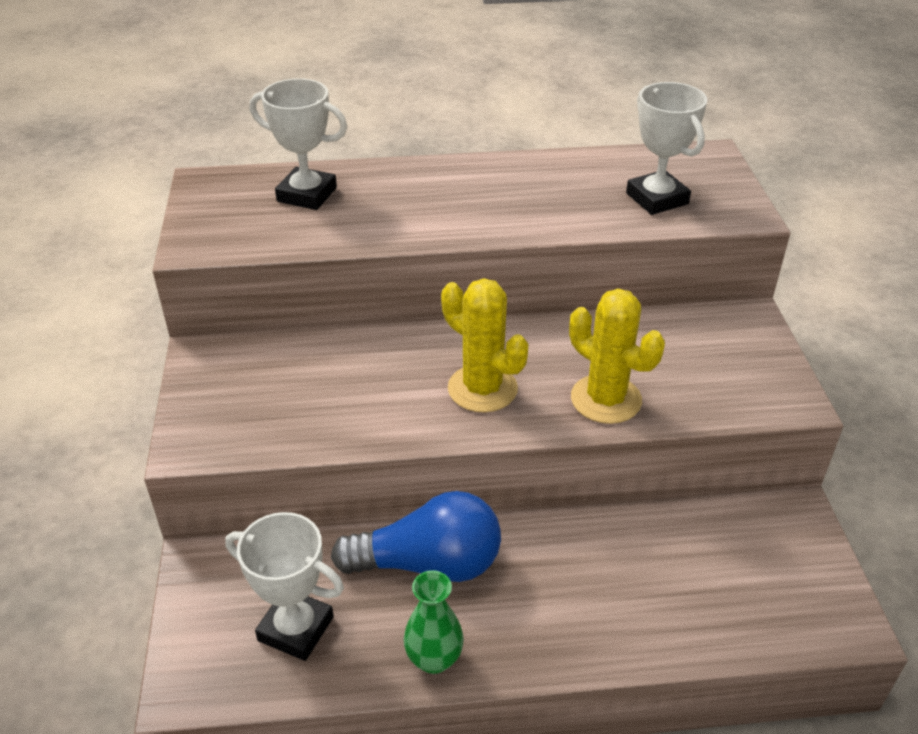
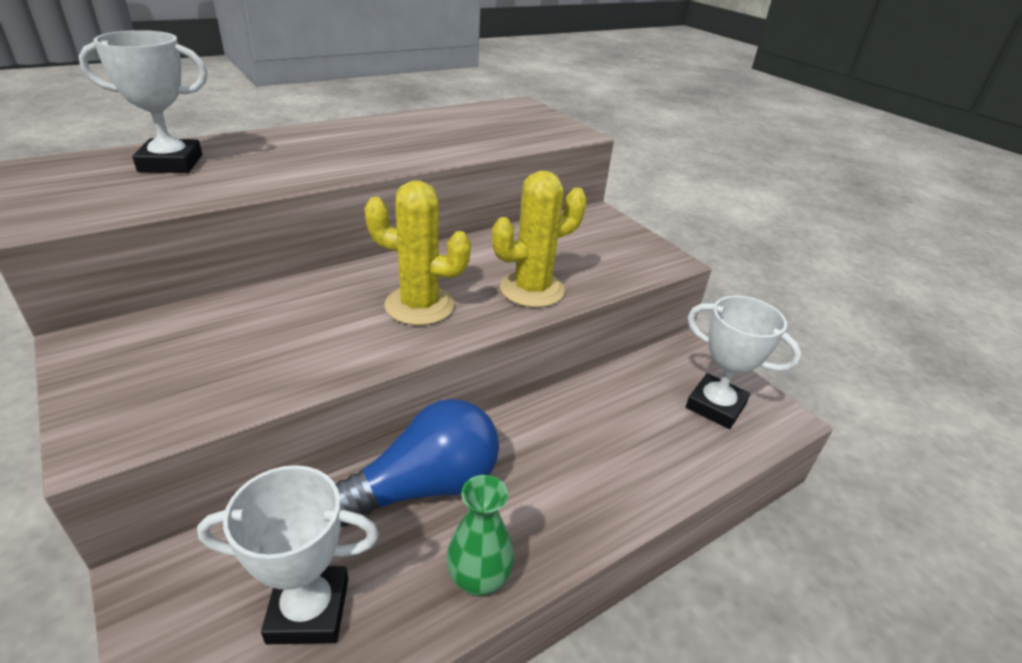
camera: 30 degrees left, 5 degrees down
yellow cactus [569,289,665,424] -> yellow cactus turned 45 degrees counterclockwise [492,171,587,307]
white trophy [626,82,707,215] -> white trophy moved to [686,296,802,429]

